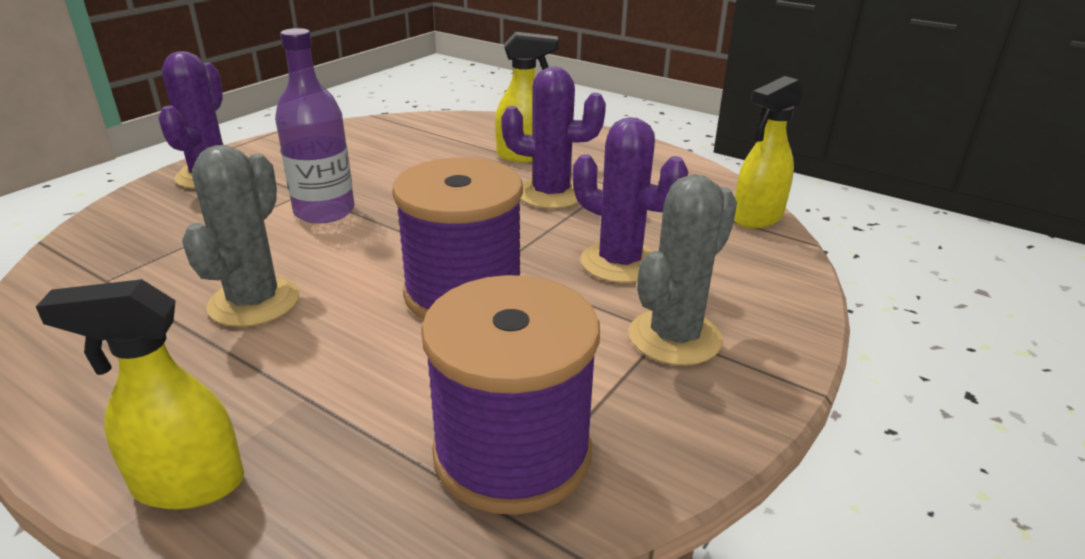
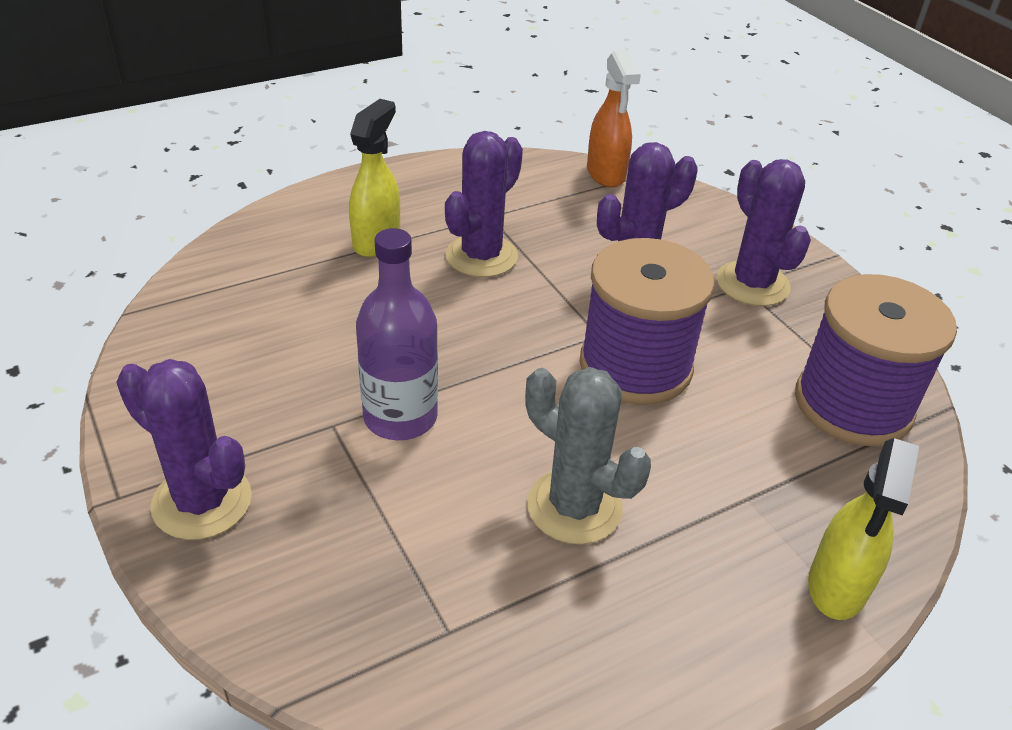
camera: 65 degrees left, 10 degrees up
grey cactus [629,174,737,366] -> purple cactus [716,159,811,306]
yellow spray bottle [734,76,804,228] -> orange spray bottle [587,50,641,187]

